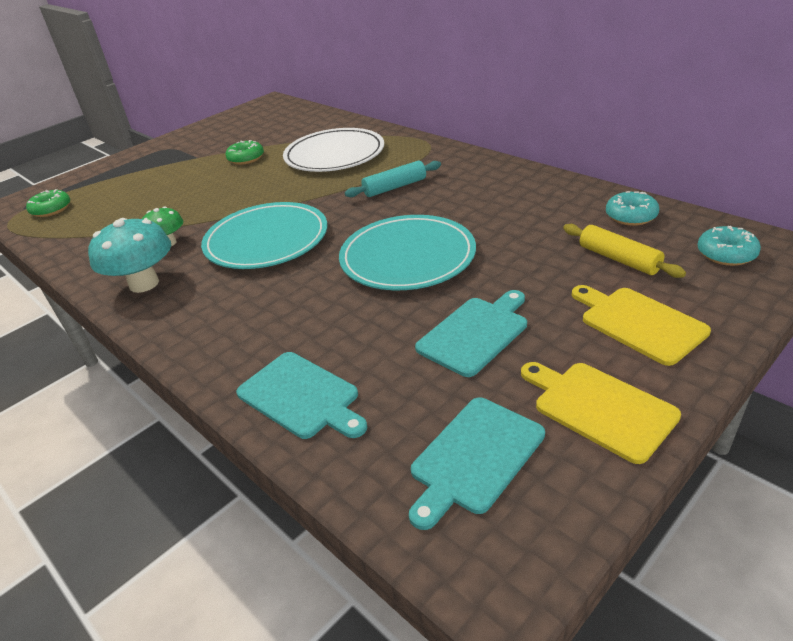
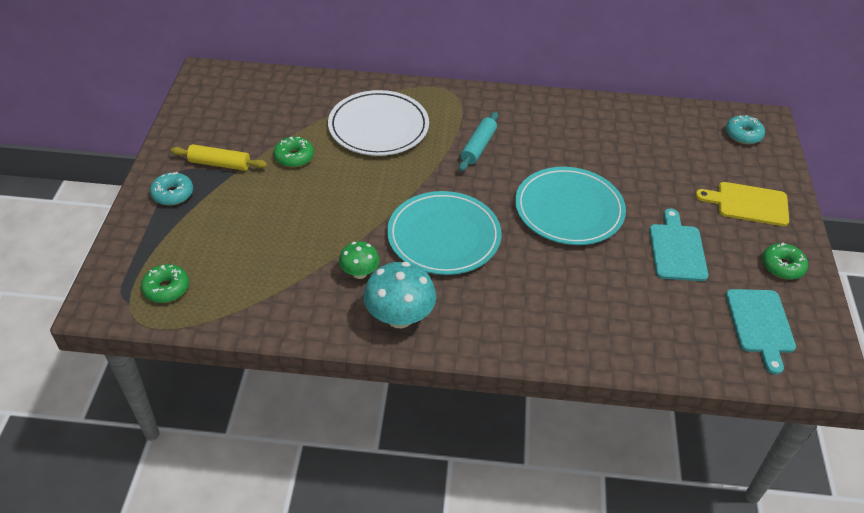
camera: 45 degrees left, 10 degrees up
turquoise cutting board [236,352,367,439] -> none
yellow cutting board [521,362,681,464] -> green donut [762,243,808,280]
yellow rolling pin [563,224,686,278] -> yellow rolling pin moved to [171,144,267,171]
turquoise donut [606,191,659,226] -> turquoise donut moved to [150,172,193,206]

